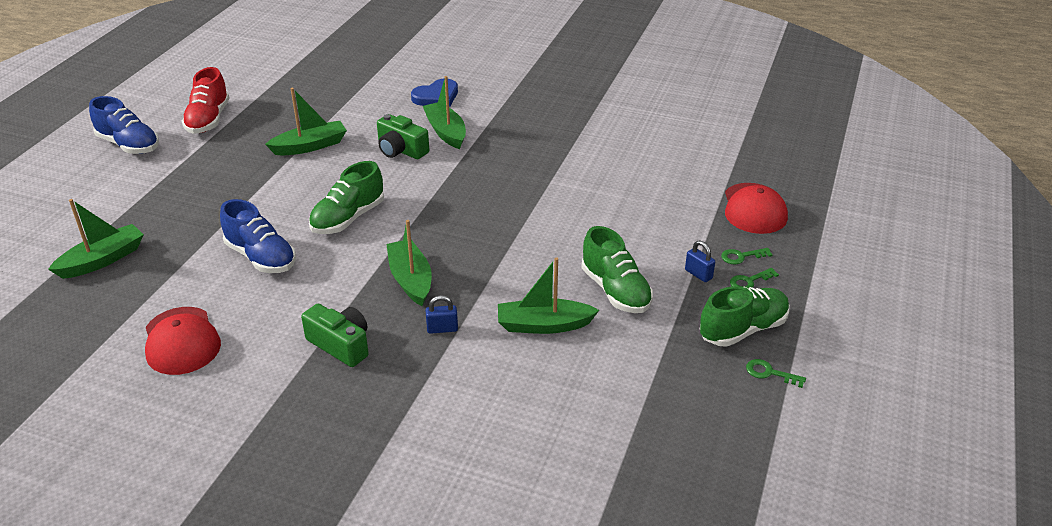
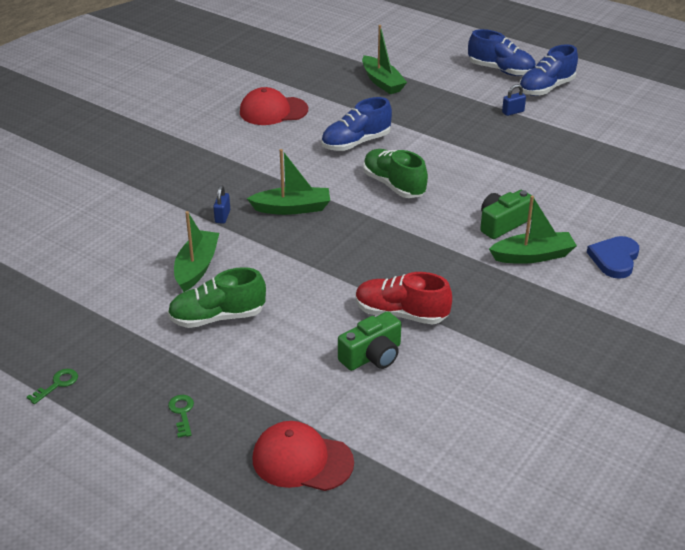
camera: 105 degrees right, 0 degrees up
red shoe [182,67,229,134] -> red shoe moved to [356,272,452,325]
green boat [265,88,347,155] -> none
green camera [301,304,369,367] -> green camera moved to [338,311,401,371]
blue heart [411,79,458,107] -> blue heart turned 45 degrees clockwise [587,236,639,279]
blue padlock [685,240,715,282] -> blue padlock moved to [502,84,526,116]
green shoe [700,286,790,347] -> none
green key [721,248,773,264] -> none
none -> blue shoe [468,29,536,76]

